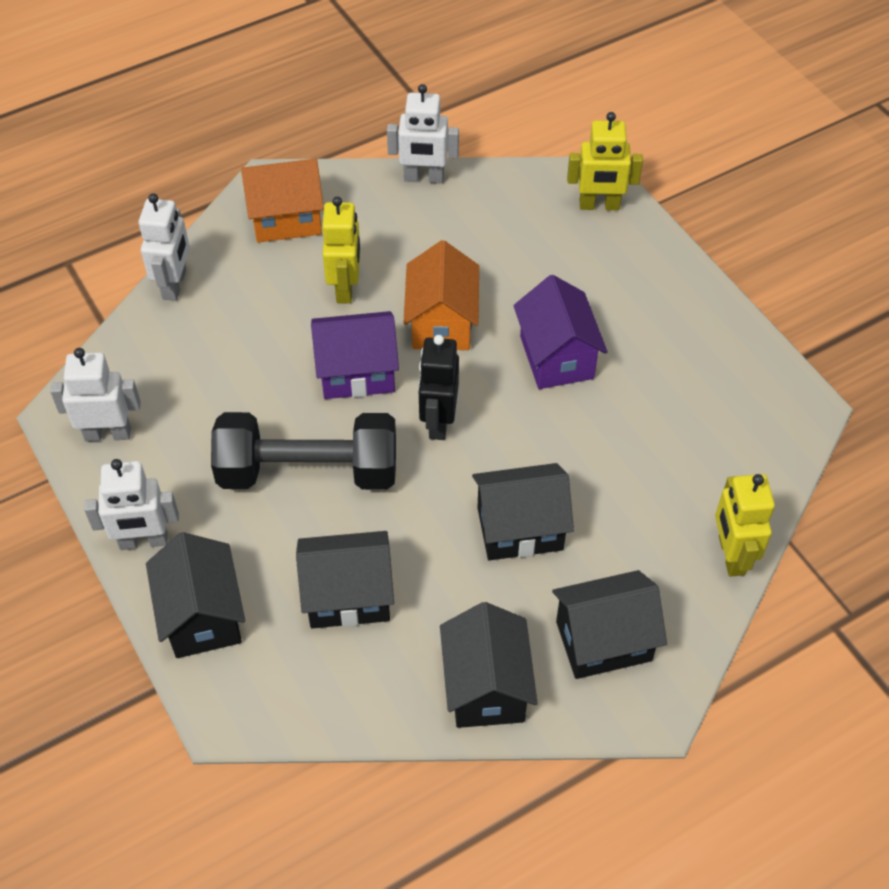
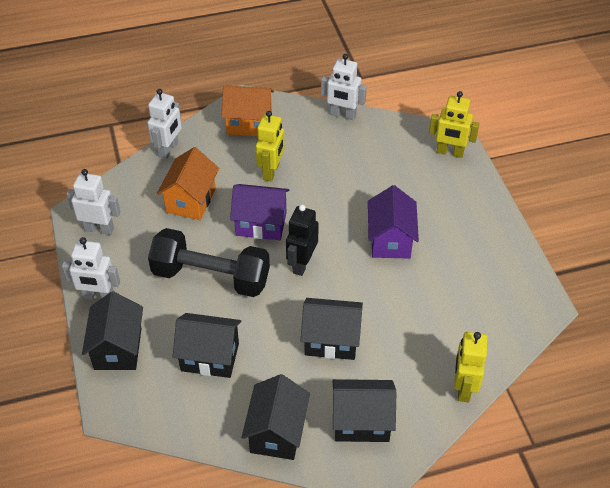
camera: 15 degrees right, 5 degrees down
orange house [403,240,479,350] -> orange house moved to [157,147,219,220]

